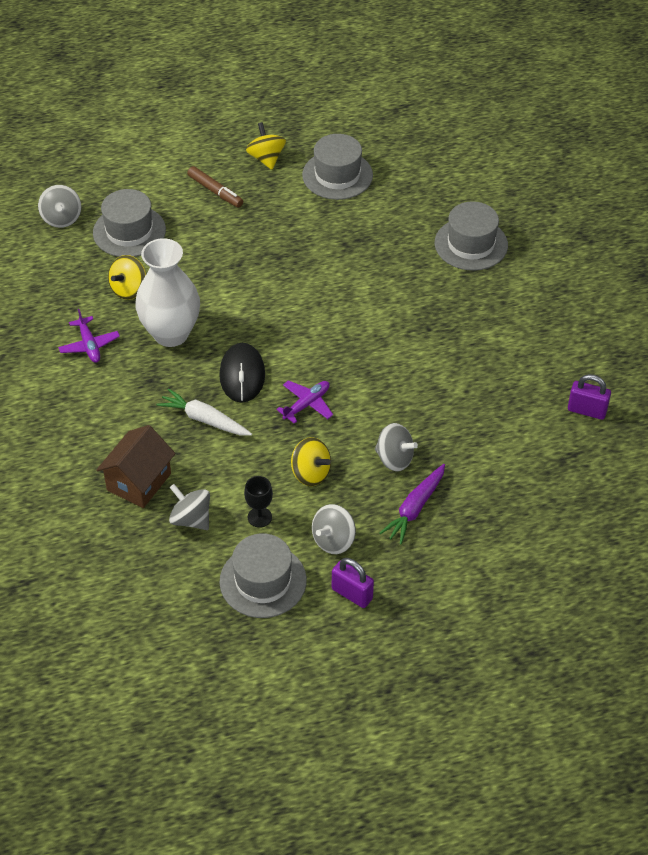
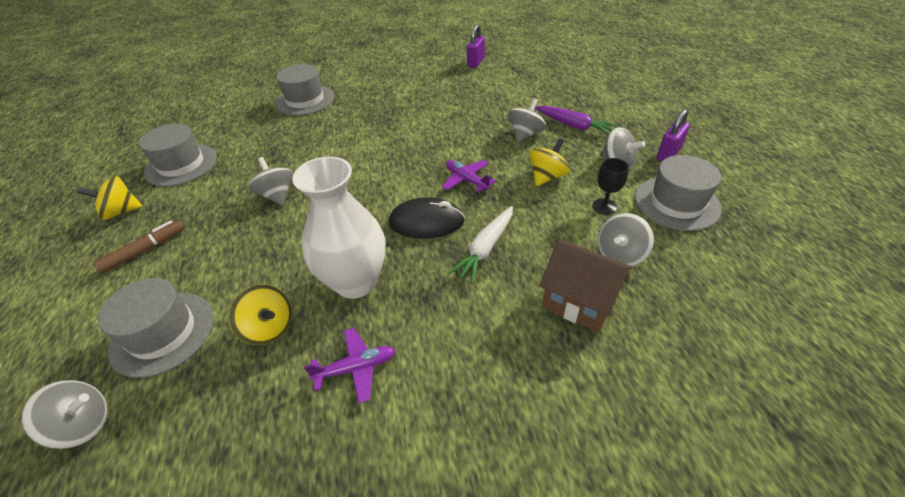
camera: 85 degrees left, 5 degrees down
none -> grey spinning top [248,157,293,205]

